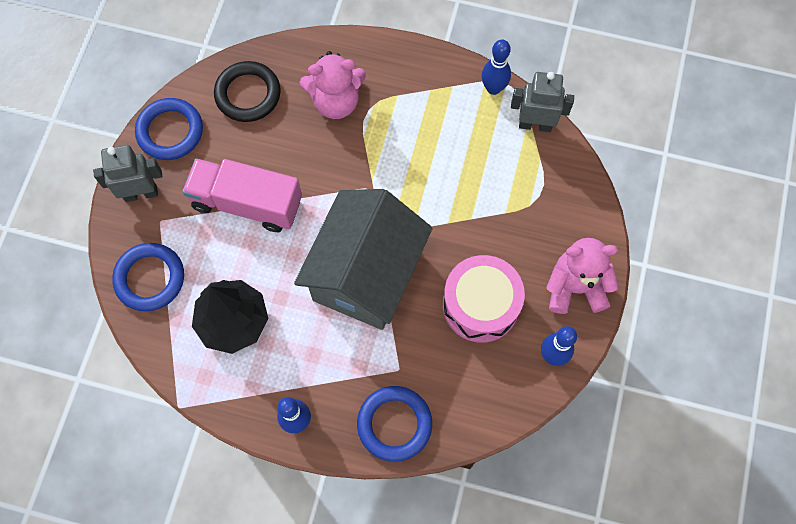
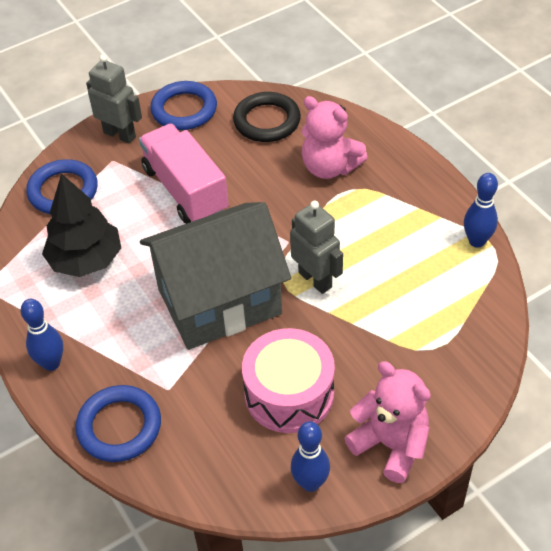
camera: 45 degrees right, 20 degrees down
grey robot [511,72,574,132] -> grey robot moved to [290,201,343,294]

